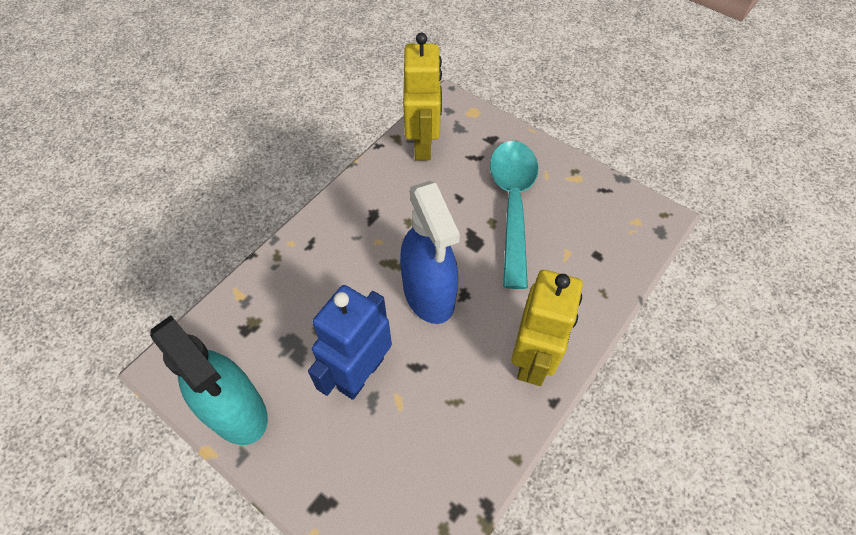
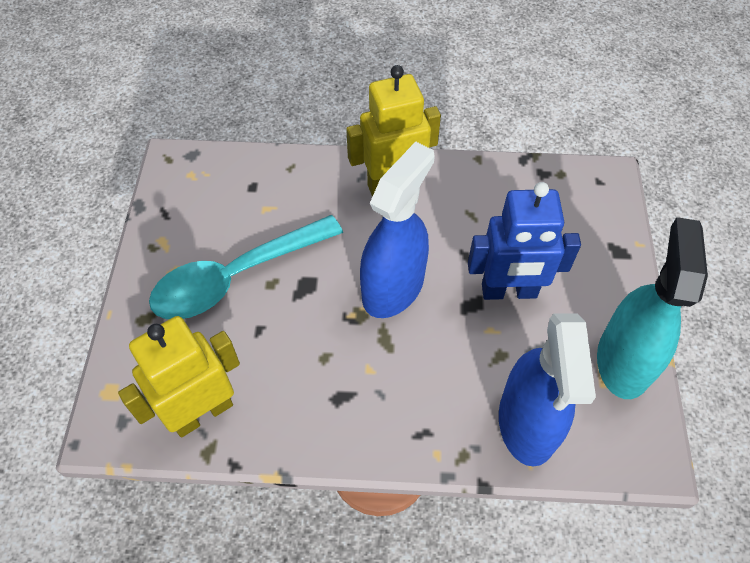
camera: 125 degrees left, 0 degrees up
none -> blue spray bottle [499,313,596,467]

